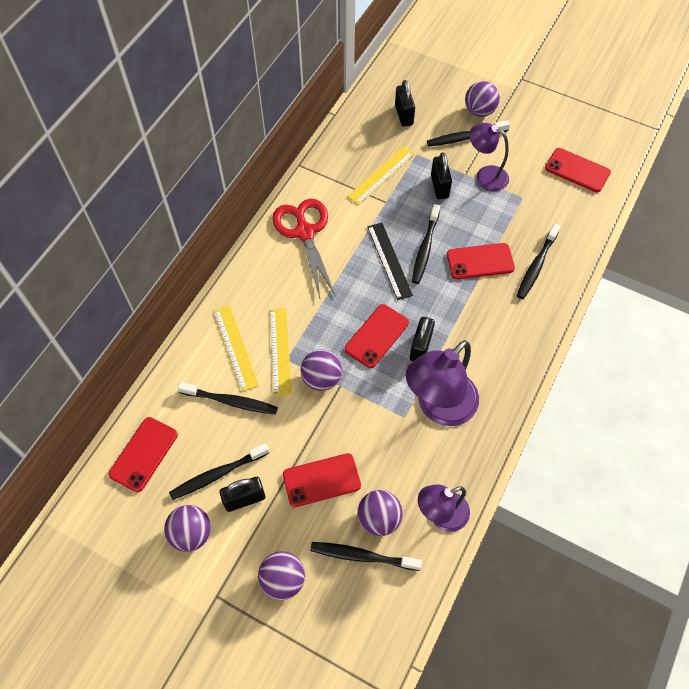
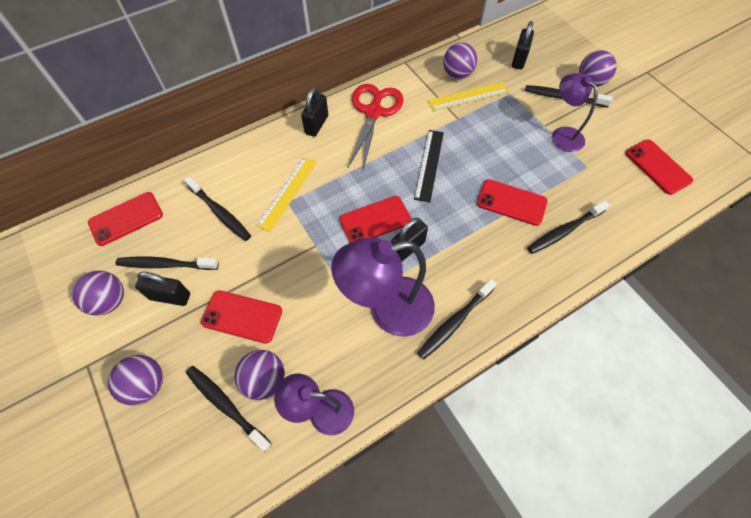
camera: 30 degrees right, 0 degrees up
yellow ruler [214,305,259,392] -> none
purple ball [301,349,342,391] -> purple ball moved to [443,43,477,79]
black toothbrush [412,204,440,284] -> black toothbrush moved to [418,279,497,359]
black padlock [431,152,452,199] -> black padlock moved to [301,87,328,137]

